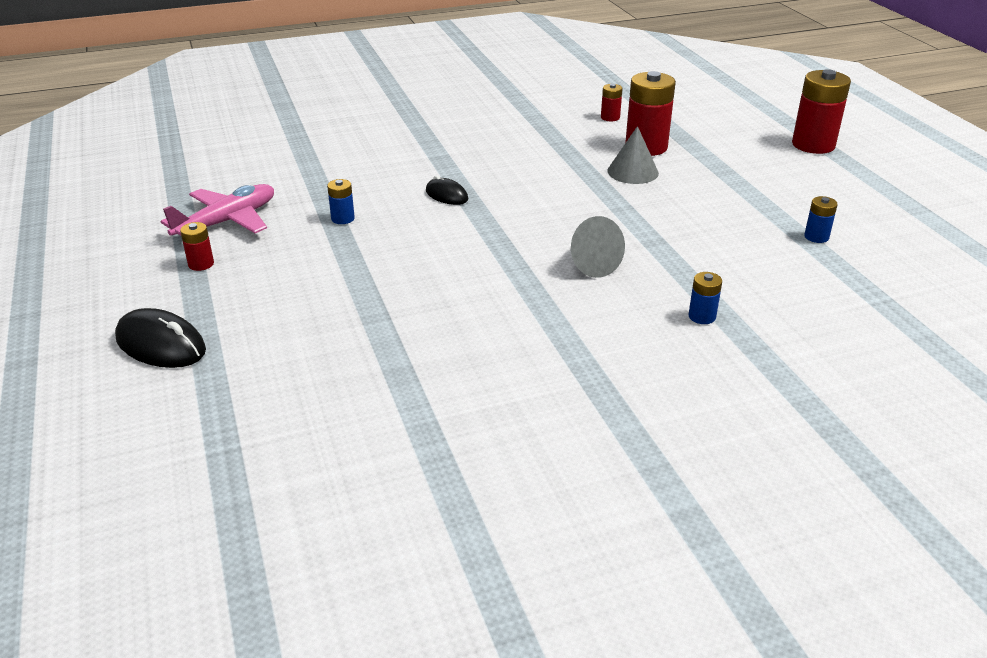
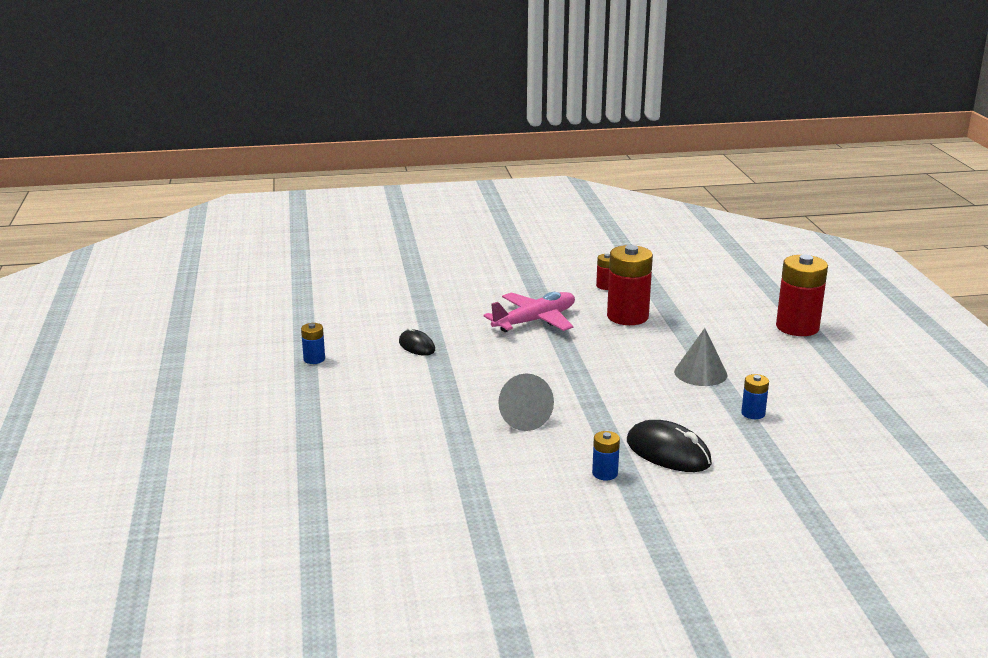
camera: 10 degrees right, 10 degrees down
black mouse [115,308,206,368] -> black mouse moved to [627,420,712,472]
pink plane [160,184,274,236] -> pink plane moved to [483,292,575,332]
red battery [180,222,214,271] -> none
grey cone [608,126,659,184] -> grey cone moved to [674,328,728,386]

